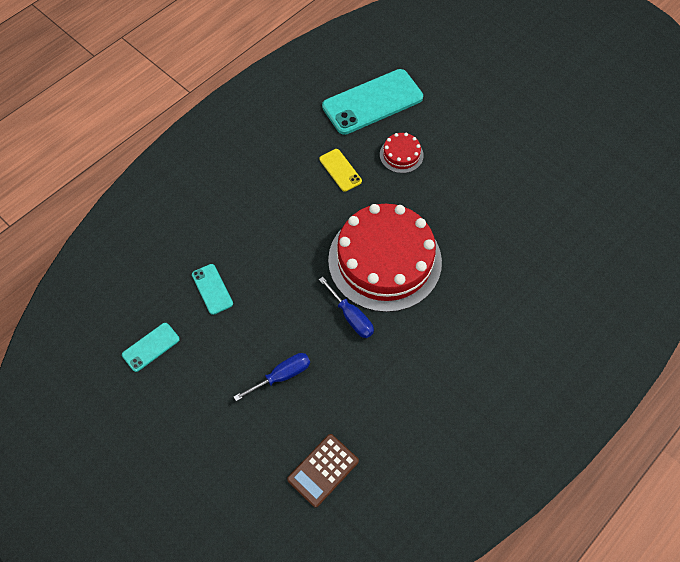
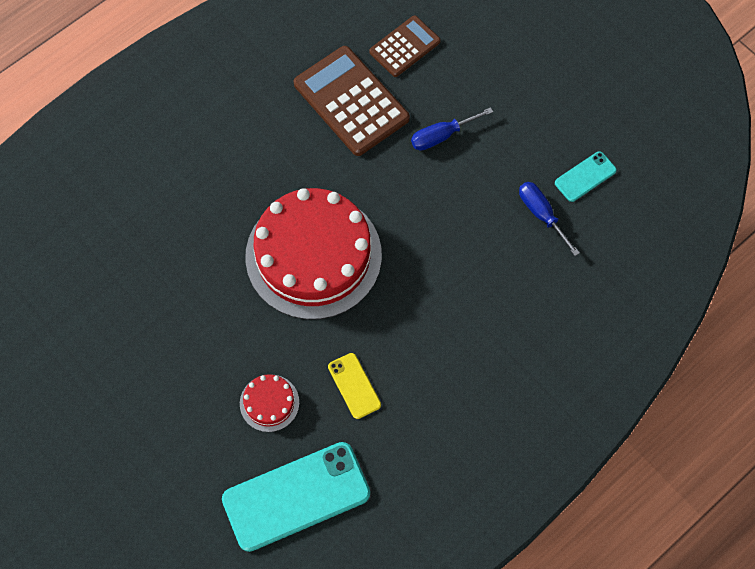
camera: 175 degrees left, 5 degrees up
turquoise phone [192,264,233,315] -> none
blue screwdriver [319,277,374,338] -> blue screwdriver moved to [519,182,580,256]
none -> brown calculator [294,46,410,156]

